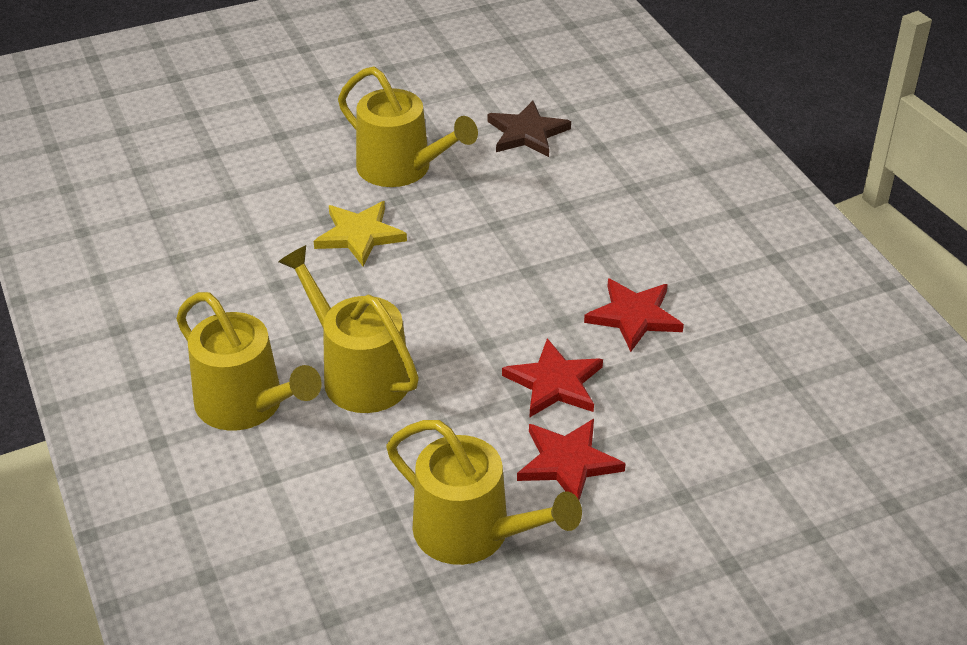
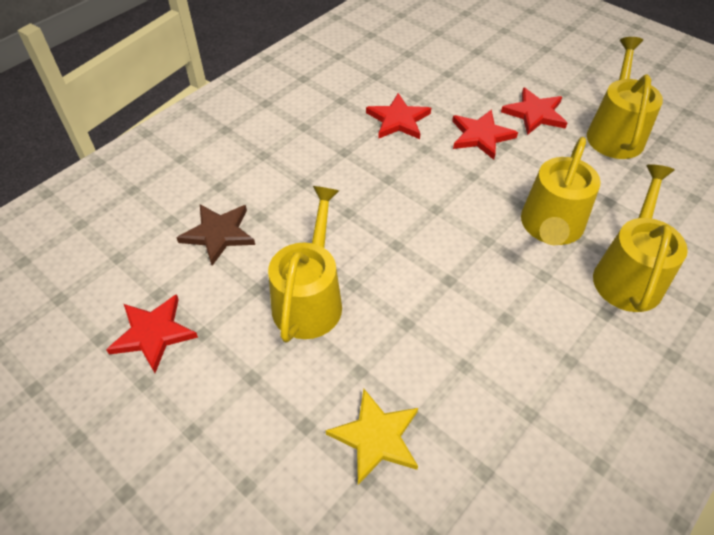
camera: 115 degrees left, 10 degrees up
yellow star [314,201,407,266] -> yellow star moved to [326,389,418,485]
none -> red star [106,294,198,373]

